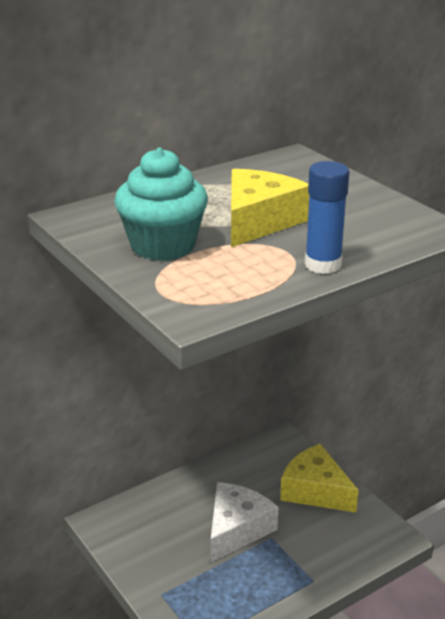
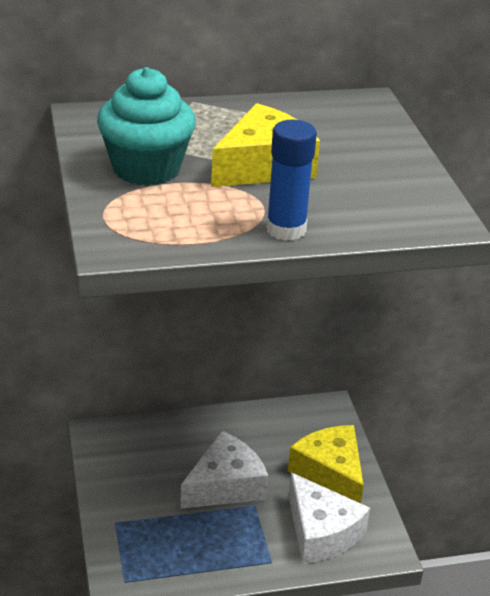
camera: 20 degrees right, 5 degrees up
none -> white cheese [288,473,370,564]

